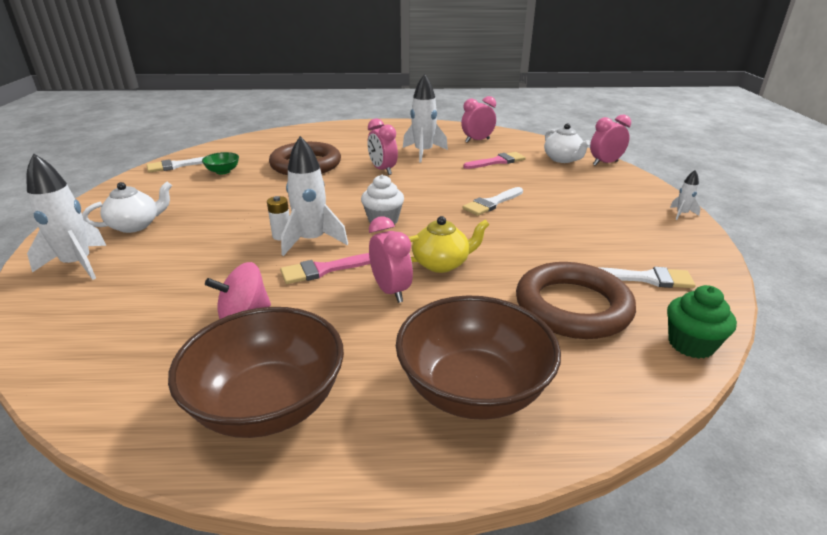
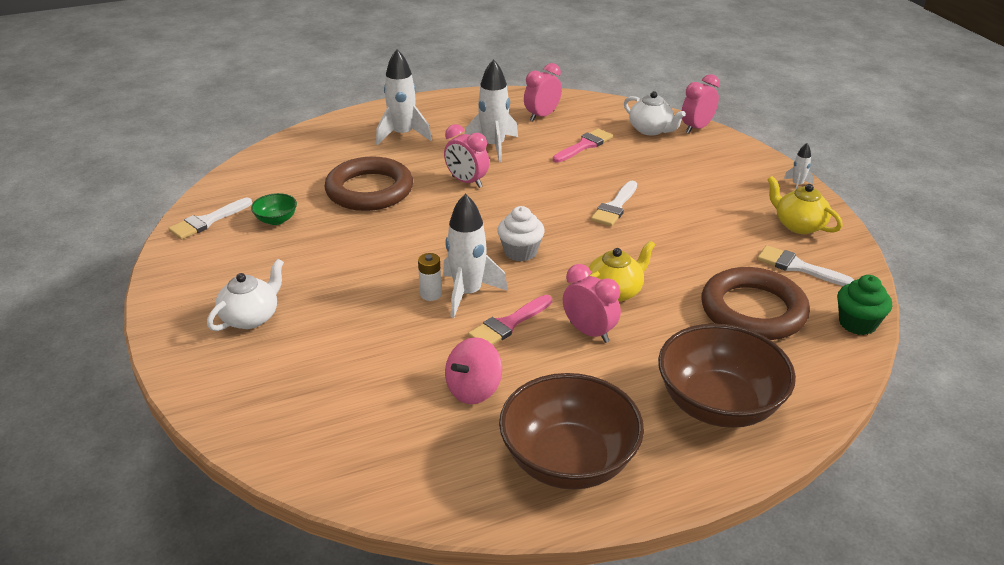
camera: 20 degrees left, 5 degrees up
white rocket [26,153,107,280] -> white rocket moved to [376,49,432,145]
white brush [597,267,695,288] -> white brush turned 135 degrees counterclockwise [757,245,854,286]
none -> yellow teapot [767,176,843,234]

